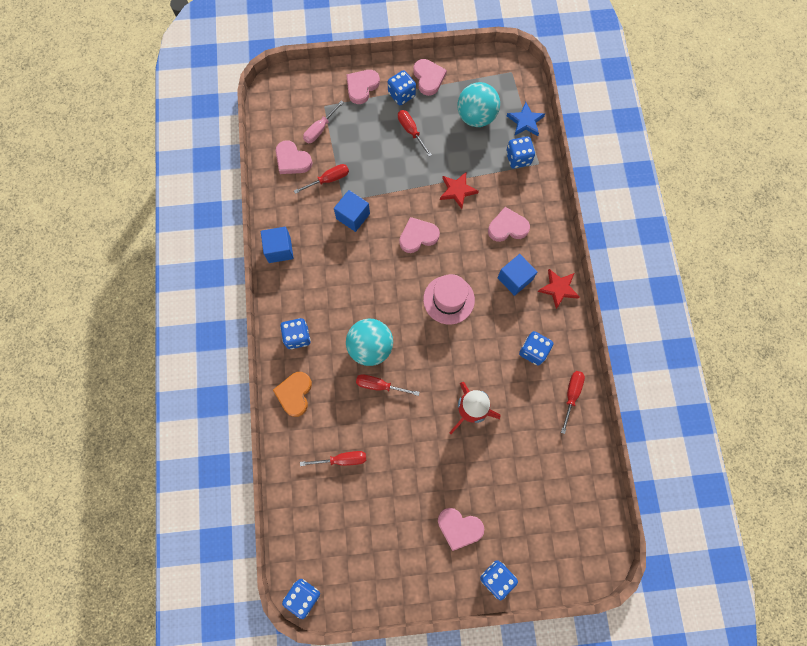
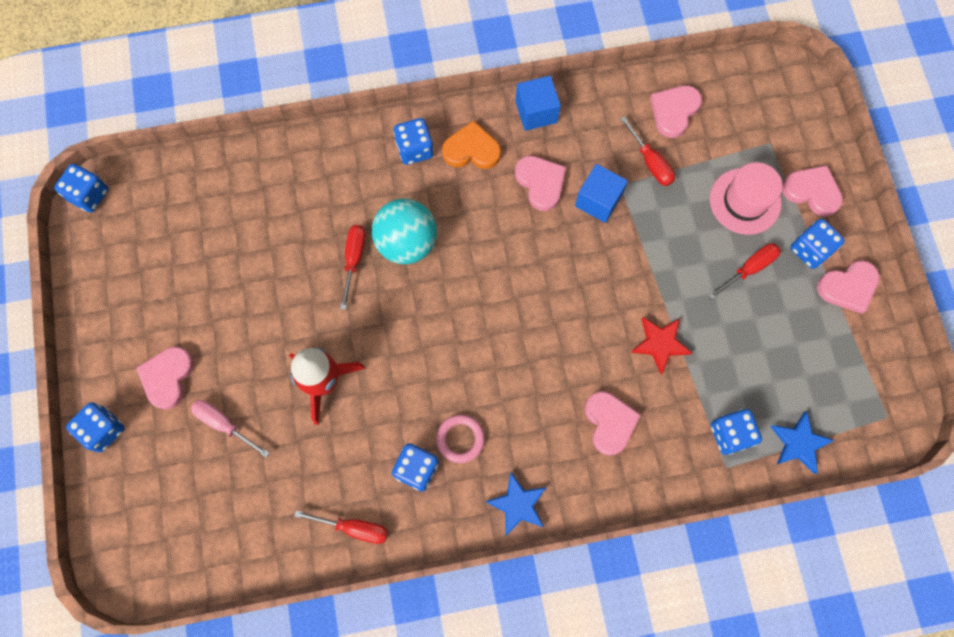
camera: 85 degrees right, 0 degrees up
orange heart [273,372,312,417] -> orange heart moved to [442,120,501,169]
red screwdriver [300,451,366,466] -> none
pink screwdriver [303,100,344,143] -> pink screwdriver moved to [191,400,270,458]
pink heart [399,217,440,253] -> pink heart moved to [515,156,566,211]
pink hat [423,274,475,324] -> pink hat moved to [710,162,783,235]
turquoise ball [457,82,500,127] -> none
blue cube [497,254,537,296] -> none
red star [538,269,580,309] -> blue star [485,472,547,536]
none -> pink ring [436,414,485,463]

